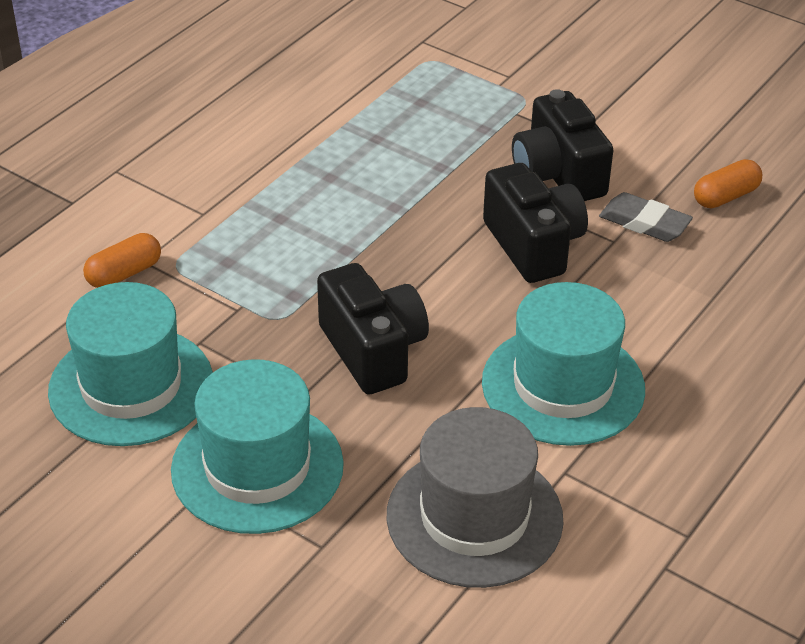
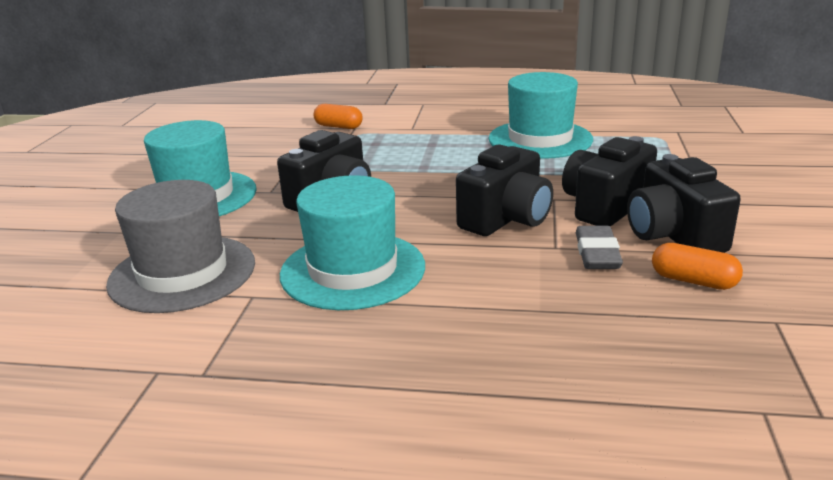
camera: 65 degrees right, 15 degrees down
turquoise hat [48,282,213,446] -> turquoise hat moved to [489,72,593,159]
none -> black camera [627,154,741,253]

